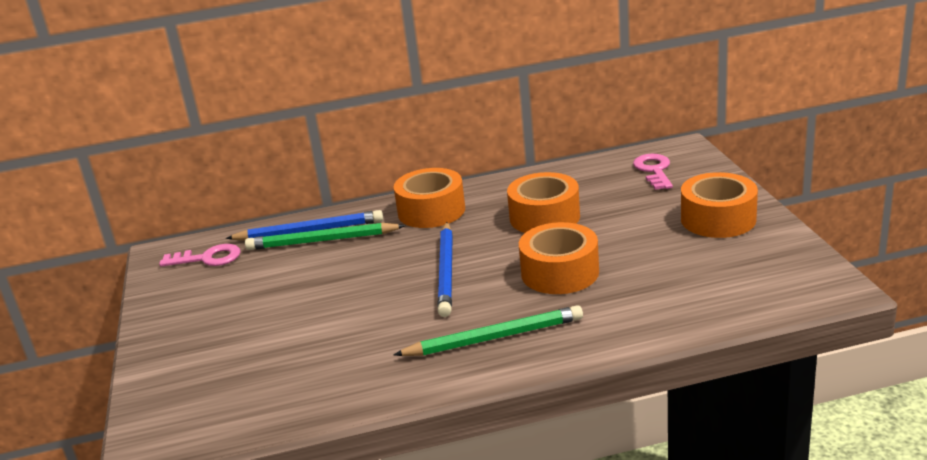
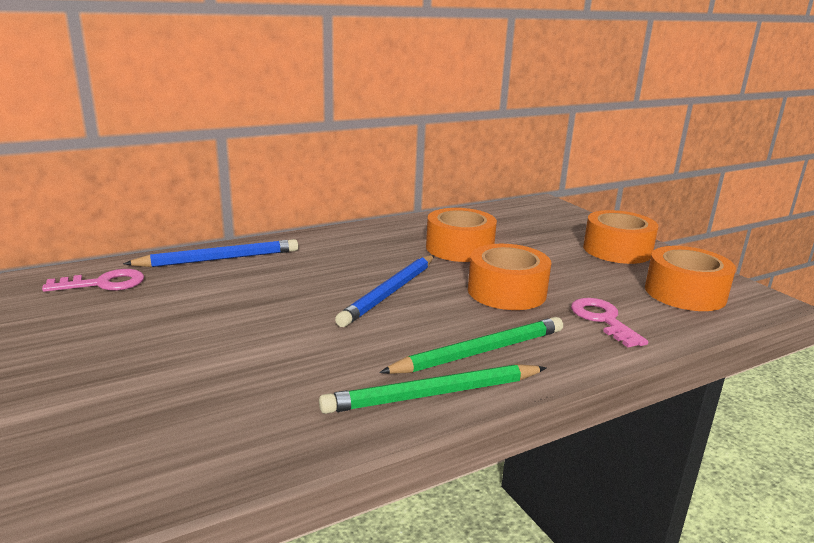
camera: 20 degrees left, 5 degrees down
green pencil [245,223,405,250] -> green pencil moved to [319,364,546,414]
orange tape [394,168,465,228] -> orange tape moved to [645,246,736,311]
blue pencil [437,222,453,317] -> blue pencil turned 45 degrees clockwise [335,255,434,327]
pink key [633,154,673,190] -> pink key moved to [571,298,648,347]

